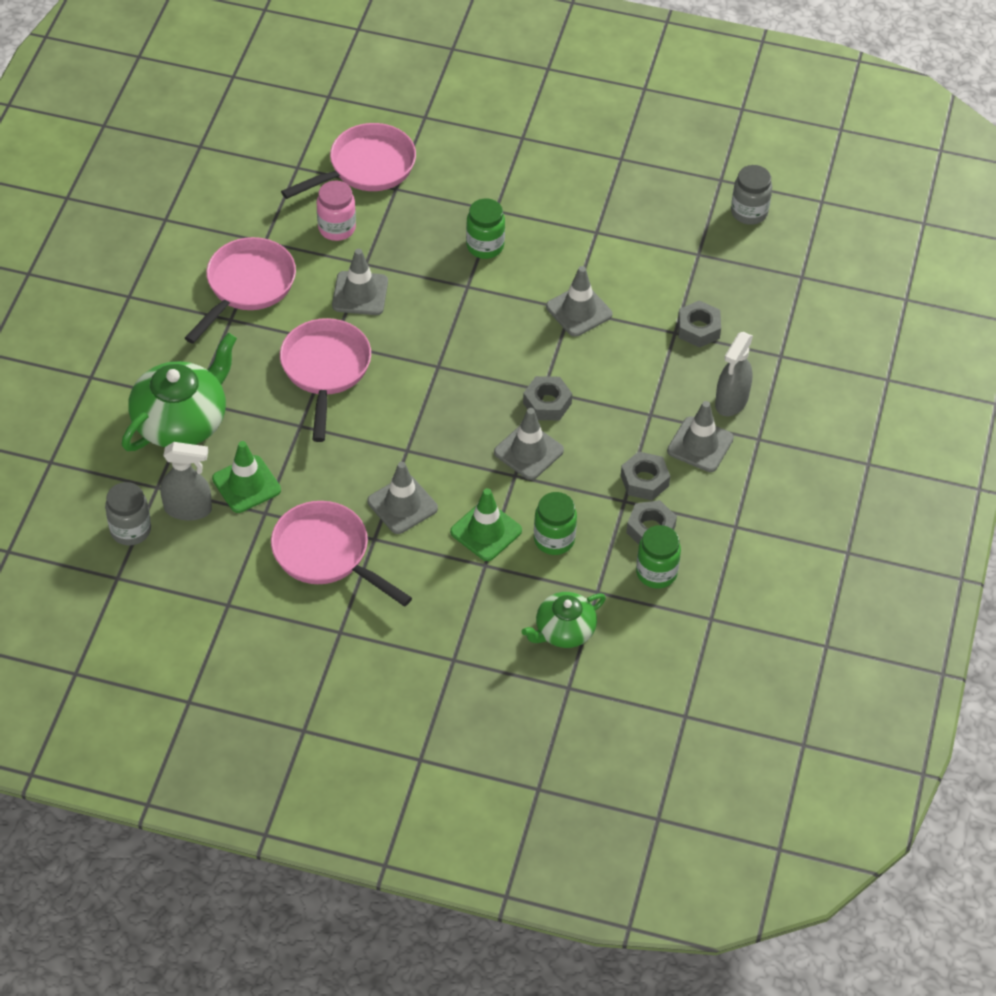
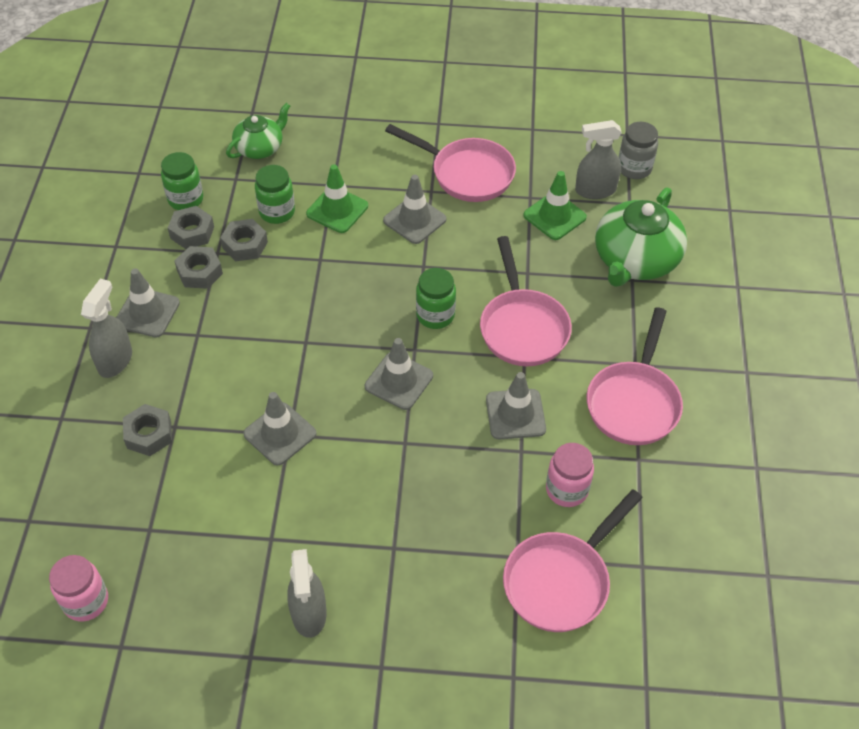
camera: 170 degrees right, 0 degrees up
green jar [466,198,505,259] -> green jar moved to [416,268,456,329]
grey traffic cone [494,408,564,480] -> grey traffic cone moved to [365,338,433,410]
grey nut [523,376,572,420] -> grey nut moved to [220,219,268,261]
grey jar [731,165,772,225] -> pink jar [49,555,108,621]
none -> grey spray bottle [287,549,327,638]

